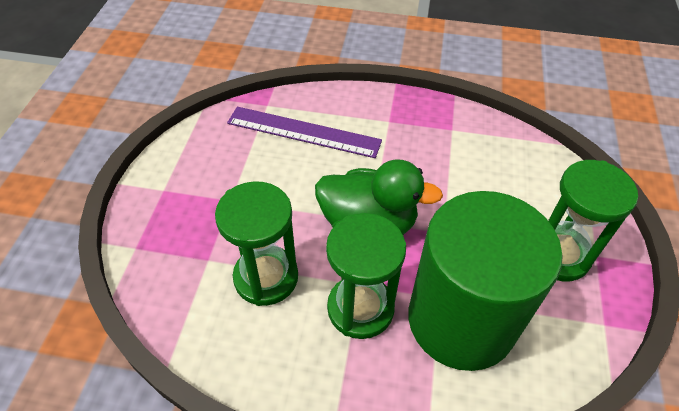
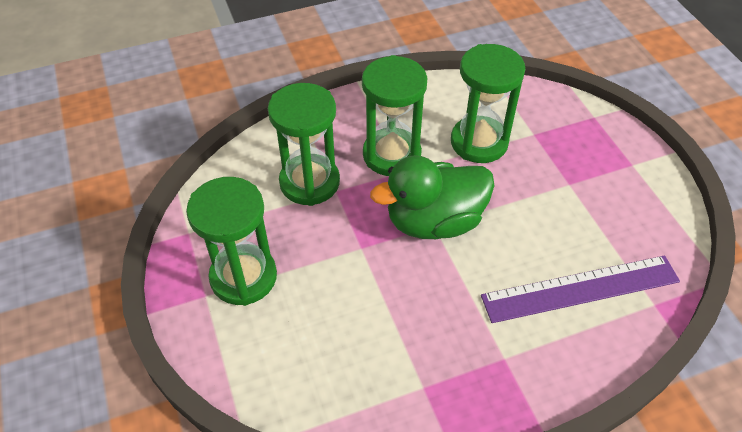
camera: 150 degrees right, 0 degrees up
green cylinder [408,191,563,371] -> green hourglass [268,83,340,206]

